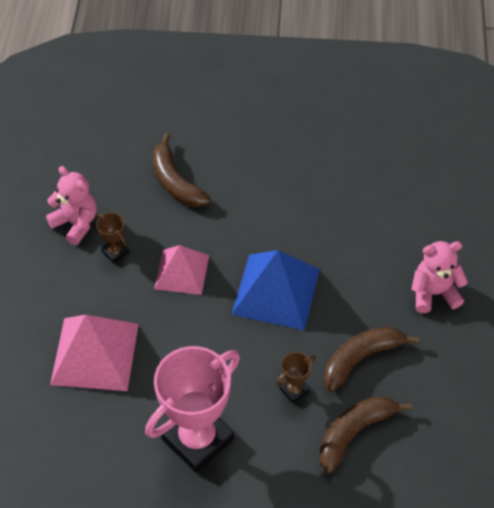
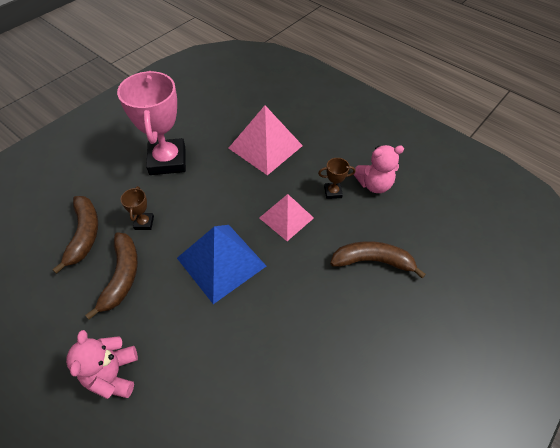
camera: 125 degrees right, 0 degrees up
pink teddy bear [411,241,468,313] -> pink teddy bear turned 150 degrees clockwise [66,330,138,399]

